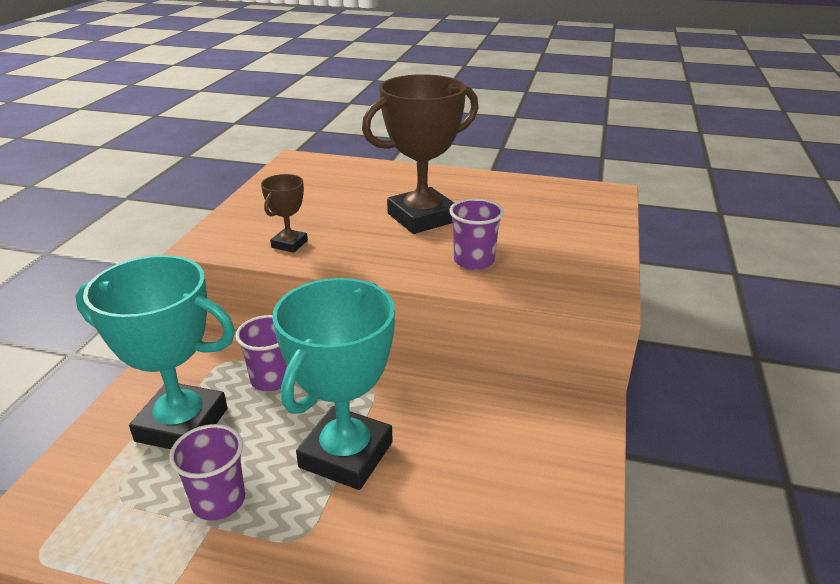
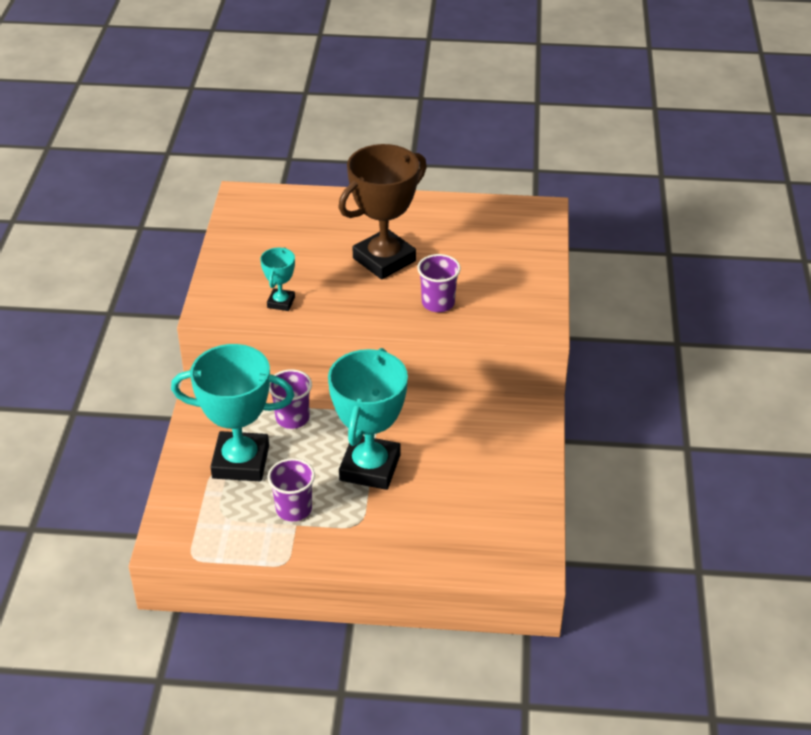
camera: 10 degrees left, 10 degrees up
brown trophy [261,174,308,253] -> turquoise trophy [260,247,295,311]

